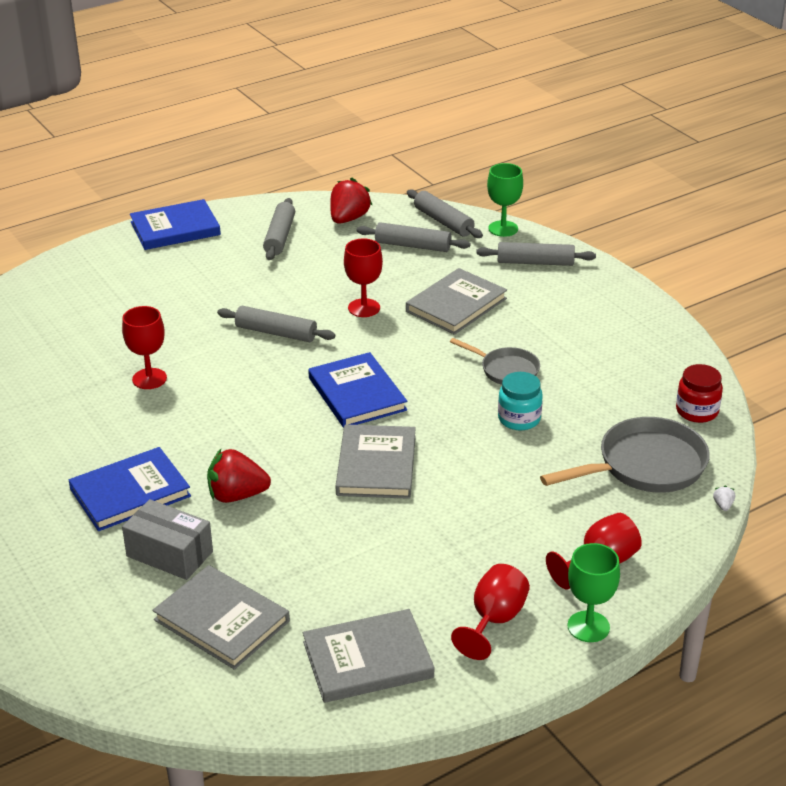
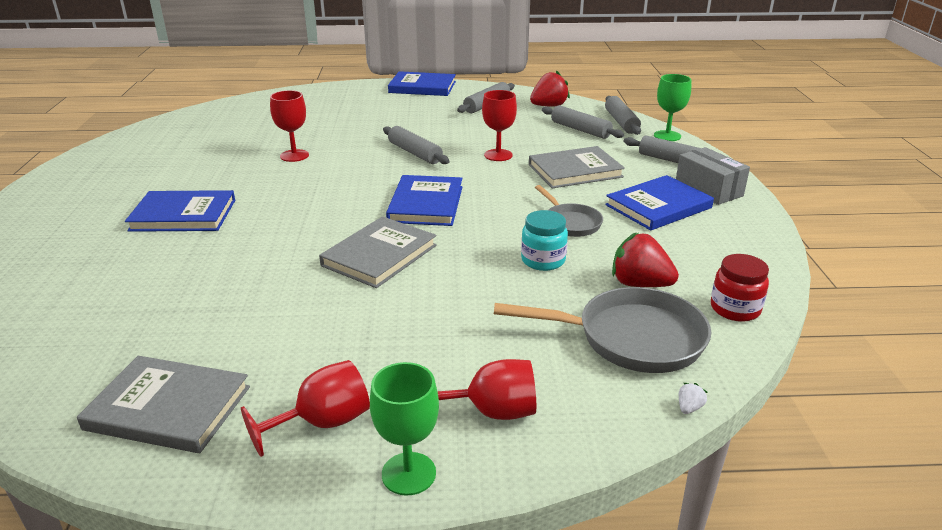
camera: 30 degrees right, 5 degrees down
grey box [122,499,213,580] -> grey box moved to [676,147,750,205]
grey book [152,565,290,670] -> none
red strawberry [207,449,271,503] -> red strawberry moved to [612,232,679,287]
none -> blue book [605,175,714,230]

